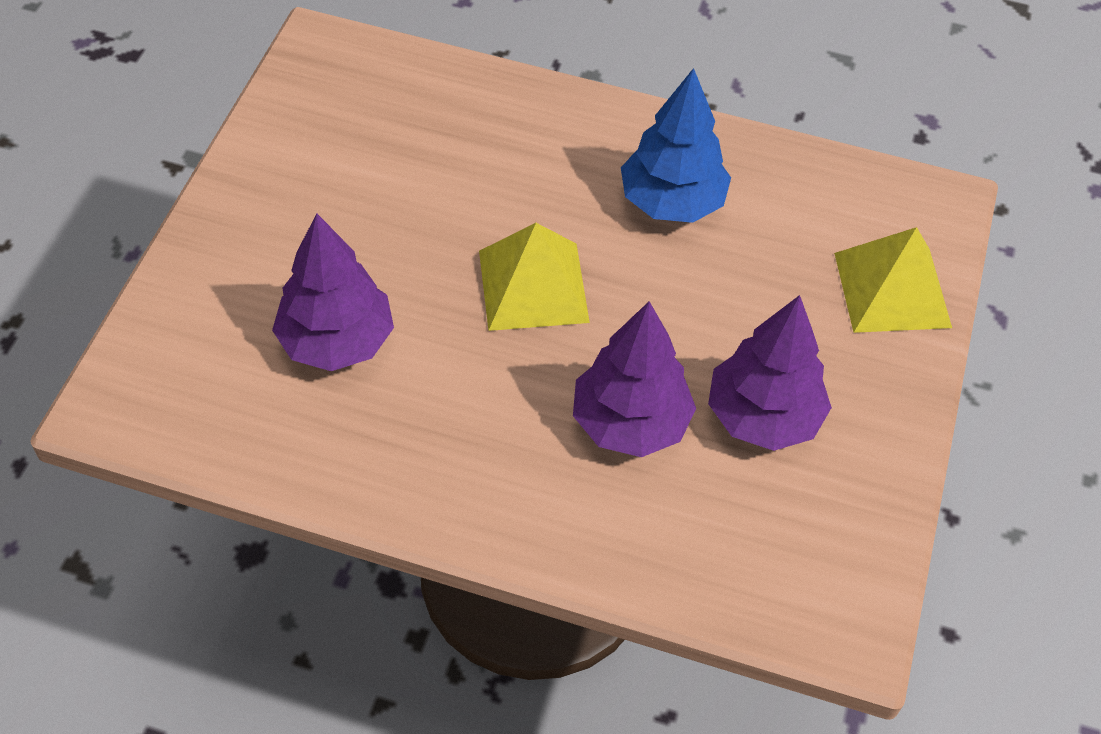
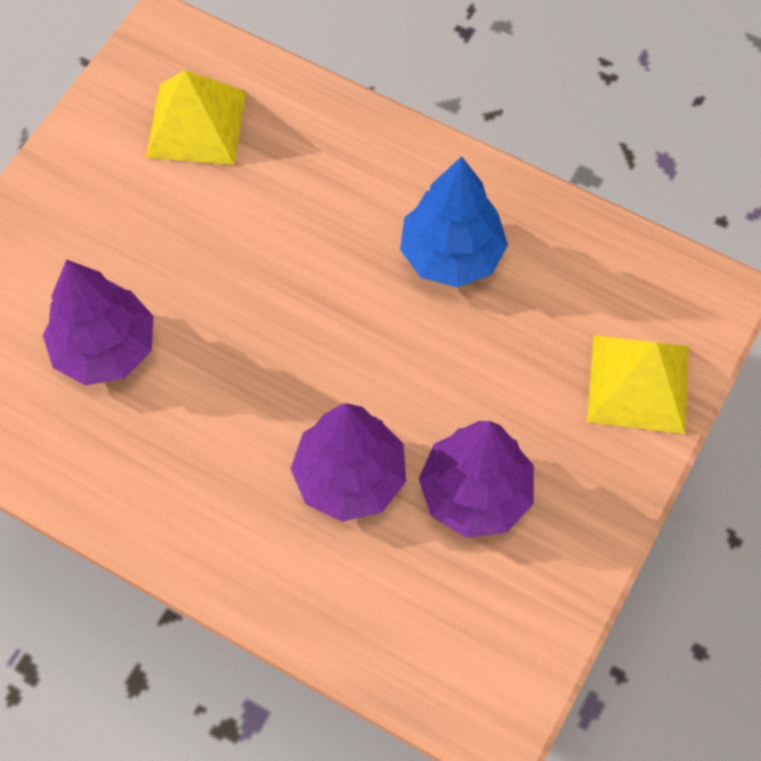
camera: 15 degrees right, 10 degrees up
yellow pyramid [479,223,590,331] -> yellow pyramid moved to [146,70,246,165]

